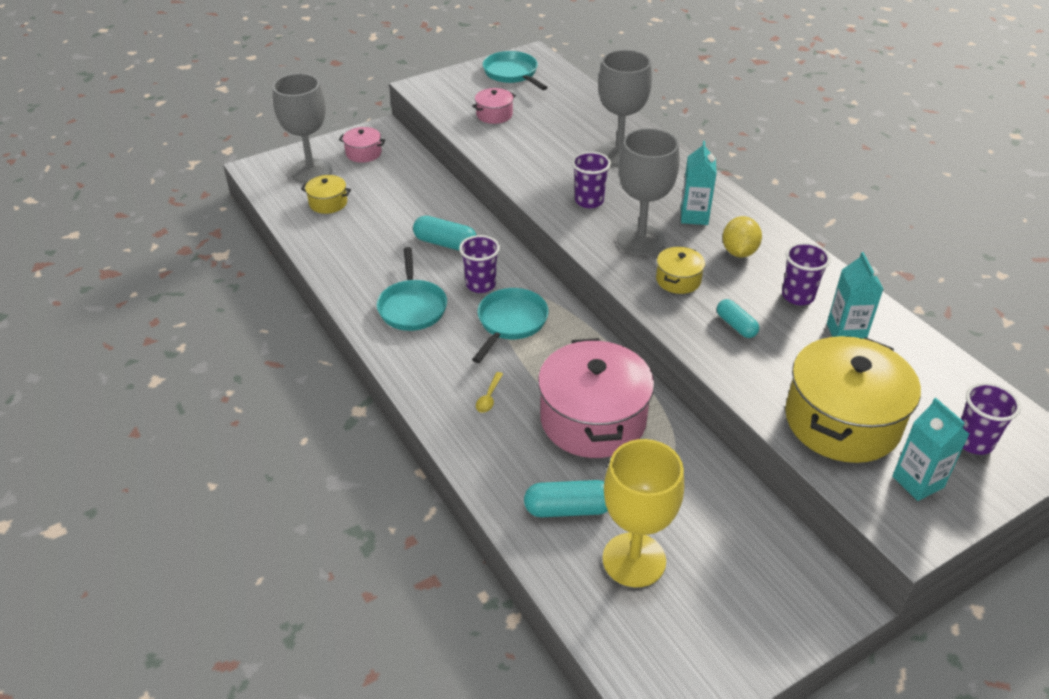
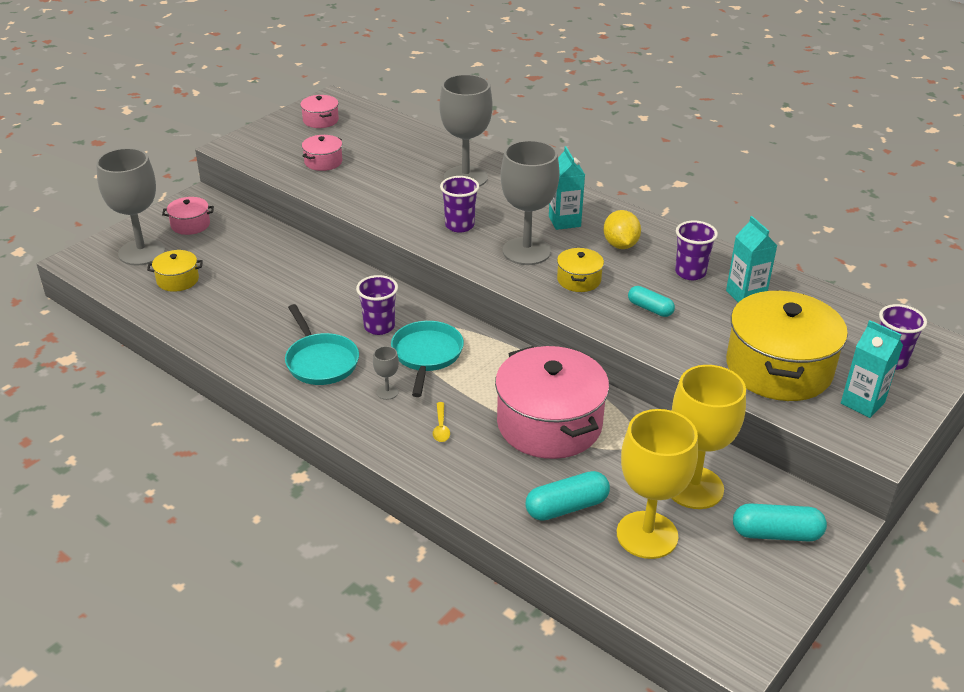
camera: 20 degrees left, 5 degrees down
turquoise capsule [413,216,477,251] -> turquoise capsule moved to [733,503,827,541]
turquoise pan [482,51,548,90] -> pink pot [300,95,339,128]
none -> grey goblet [373,346,399,400]
none -> yellow goblet [671,365,746,509]

